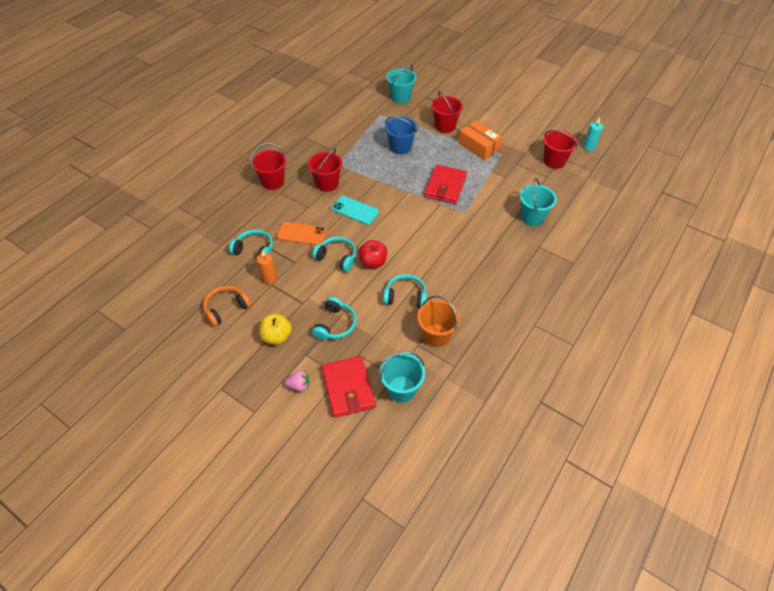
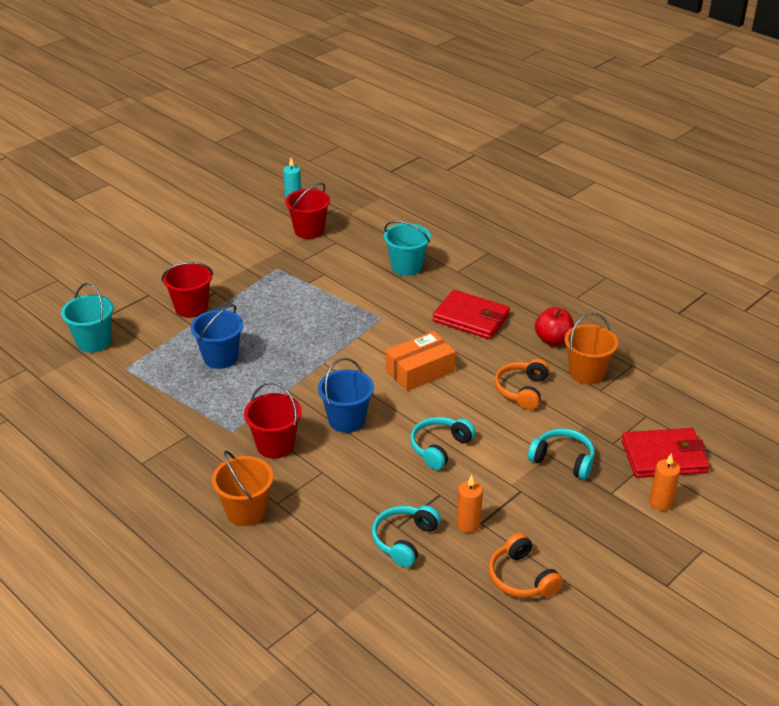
camera: 80 degrees left, 15 degrees down
red bucket [251,143,286,190] -> orange bucket [212,451,273,526]
yellow apple [259,313,292,345] -> none
orange phone [277,222,327,245] -> none
pink strawberry [285,370,309,391] -> orange candle [649,453,680,511]
turquoise phone [332,196,379,225] -> blue bucket [318,358,374,433]
red apple [358,240,387,268] -> red apple moved to [535,307,574,346]
turquoise bucket [380,351,425,403] -> none
turquoise headphones [383,274,427,308] -> orange headphones [494,359,550,410]
red wallet [424,165,467,204] -> red wallet moved to [433,290,510,339]
orange box [459,121,503,160] -> orange box moved to [385,331,456,391]

